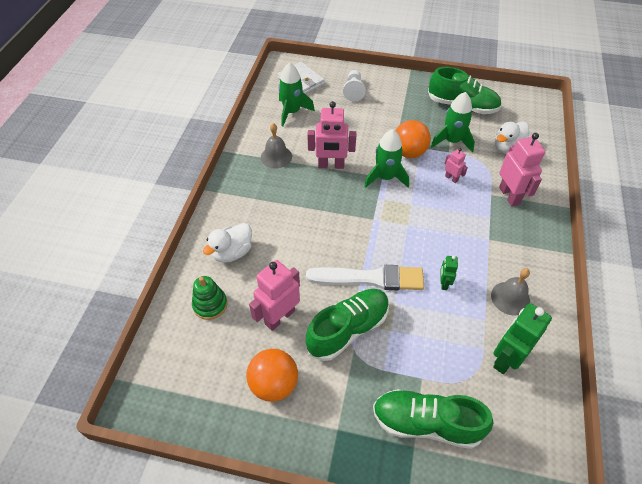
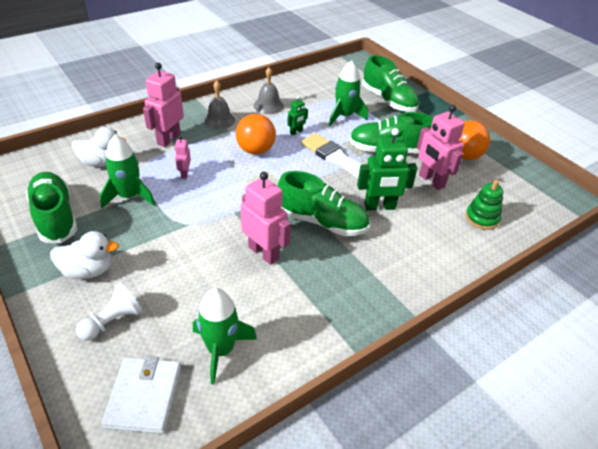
camera: 140 degrees left, 10 degrees down
white duck [203,223,252,263] -> white duck moved to [50,231,119,279]
pink robot [249,260,300,331] -> pink robot turned 60 degrees clockwise [417,105,465,190]
grey bell [261,123,292,168] -> grey bell moved to [203,81,235,129]
green rocket [364,129,409,188] -> green rocket moved to [329,60,368,126]
orange ball [395,120,431,158] -> orange ball moved to [236,114,276,155]
green robot [493,303,552,374] -> green robot moved to [357,128,417,211]
none -> green shoe [277,171,370,236]

